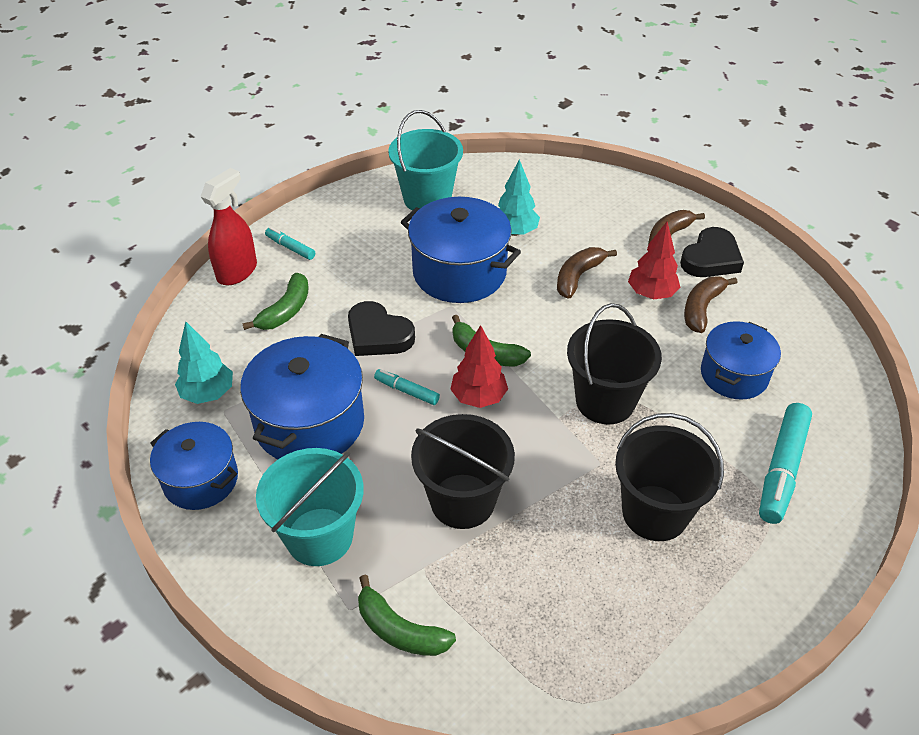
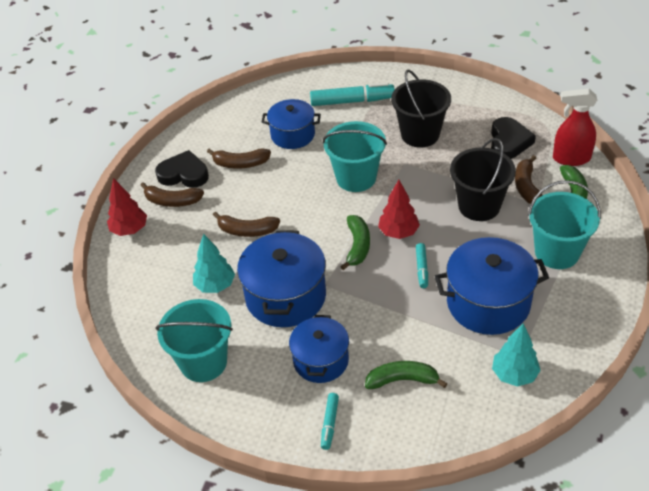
camera: 115 degrees left, 0 degrees up
blue pot [150,422,238,510] -> blue pot moved to [289,315,349,383]
red spray bottle [200,168,257,285] -> red spray bottle moved to [553,89,597,166]
black heart [348,301,415,356] -> black heart moved to [491,117,536,159]
black bucket [567,303,662,425] -> turquoise bucket [323,121,387,192]
red tree [628,222,681,299] -> red tree moved to [107,178,147,236]
none -> brown banana [515,155,543,204]

